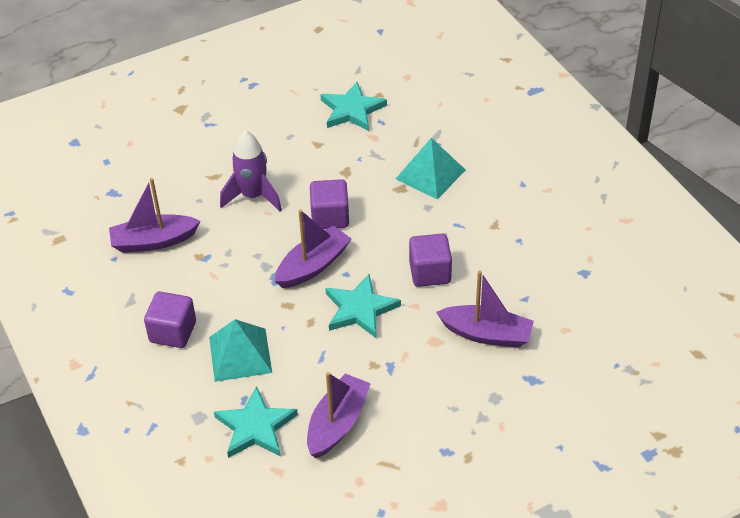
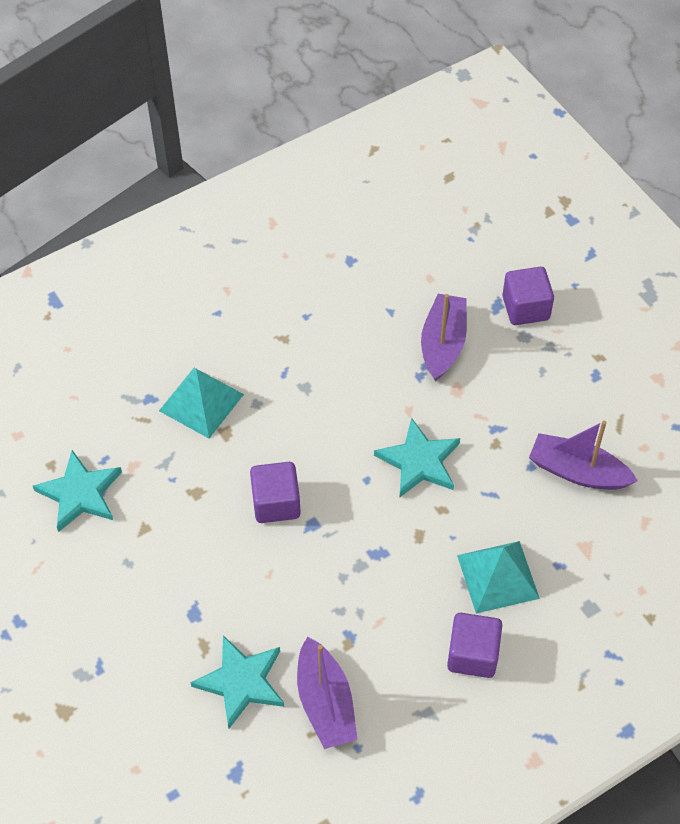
camera: 95 degrees left, 10 degrees up
turquoise star [214,386,298,458] -> turquoise star moved to [190,635,284,729]
purple rocket [220,131,282,211] -> none
purple boat [275,210,351,288] -> none
purple cube [409,234,452,287] -> purple cube moved to [502,267,554,325]

